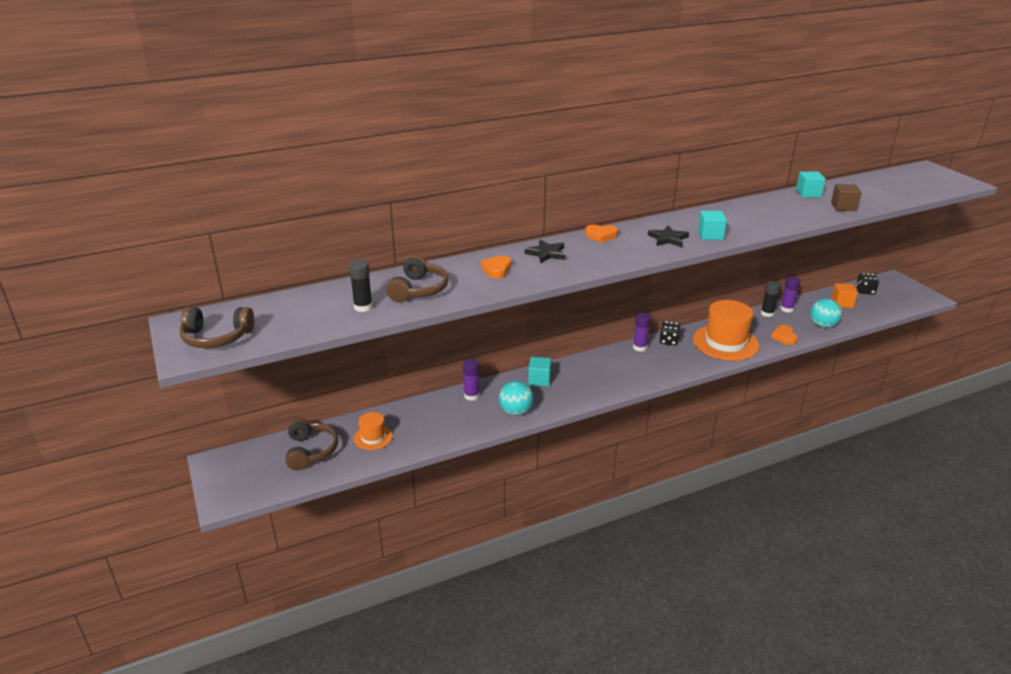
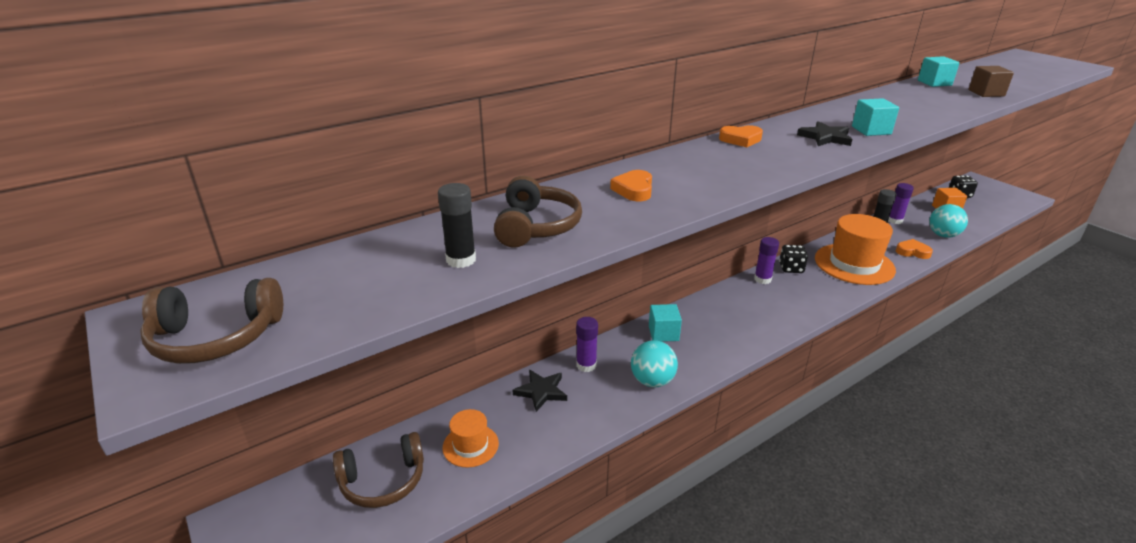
camera: 10 degrees left, 0 degrees up
brown headphones [286,418,338,470] -> brown headphones turned 90 degrees clockwise [333,432,424,508]
black star [525,240,566,263] -> black star moved to [513,370,567,412]
orange heart [771,325,798,345] -> orange heart turned 120 degrees clockwise [896,239,933,259]

